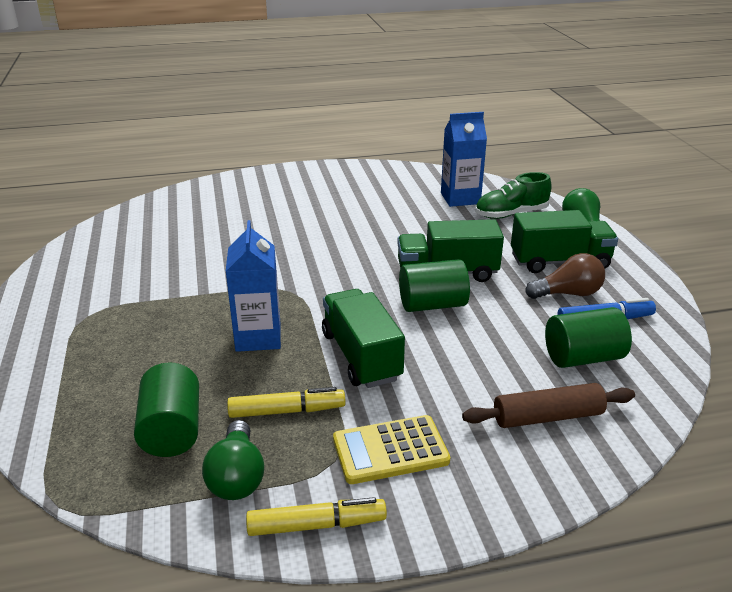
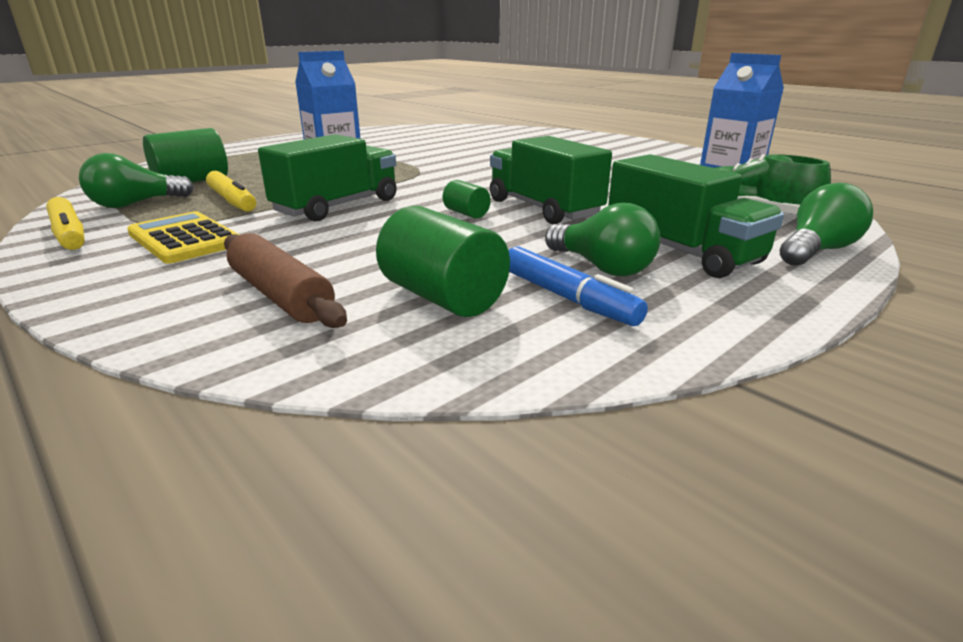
camera: 60 degrees right, 5 degrees down
green cylinder [399,259,470,312] -> green cylinder [443,180,491,218], size x0.53
brown light bulb [526,253,605,299] -> green light bulb [545,203,660,276]

